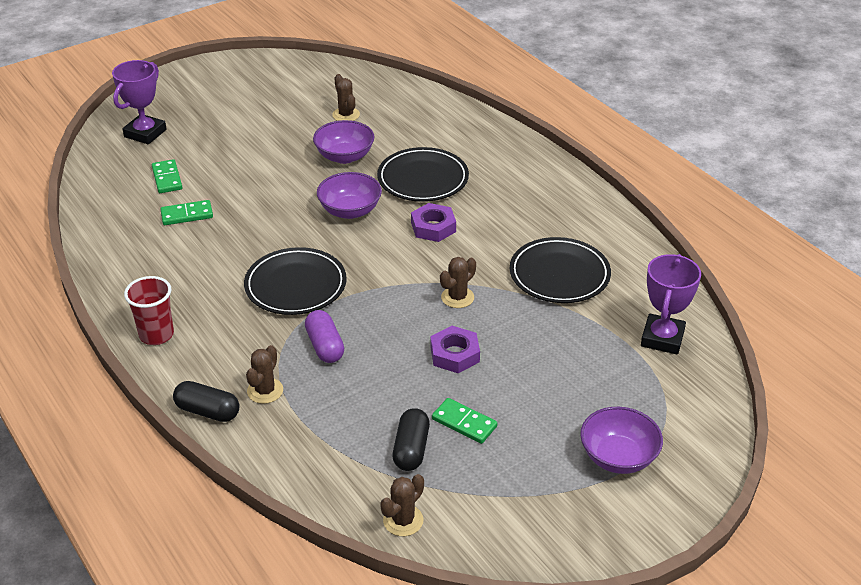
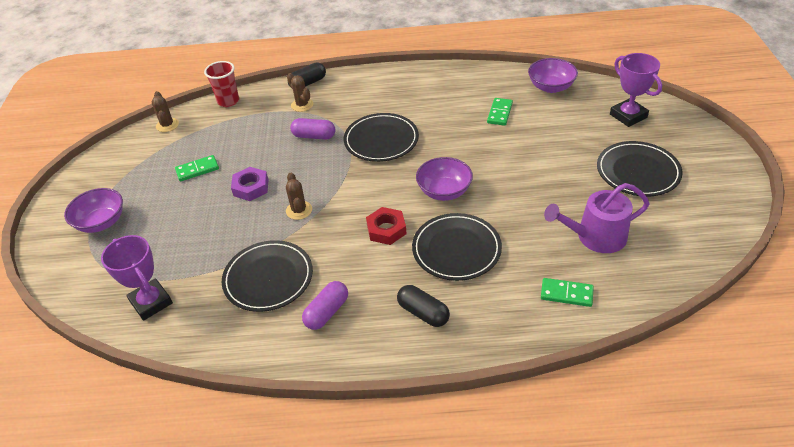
camera: 125 degrees right, 5 degrees up
red cup [124,276,174,345] -> red cup moved to [204,61,239,107]
green domino [152,159,182,193] -> green domino moved to [541,278,594,307]
purple bowl [313,120,374,164] -> purple bowl moved to [528,58,578,93]
brown cactus [332,74,360,121] -> purple watering can [544,183,650,253]
black capsule [392,408,430,471] -> black capsule moved to [397,285,450,327]
purple nut [411,203,456,242] -> red nut [366,207,407,245]
none -> purple capsule [302,281,348,330]
none -> black plate [597,141,683,197]

